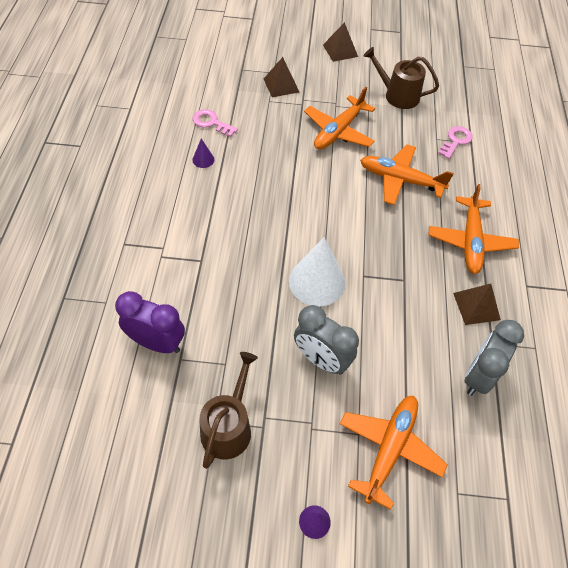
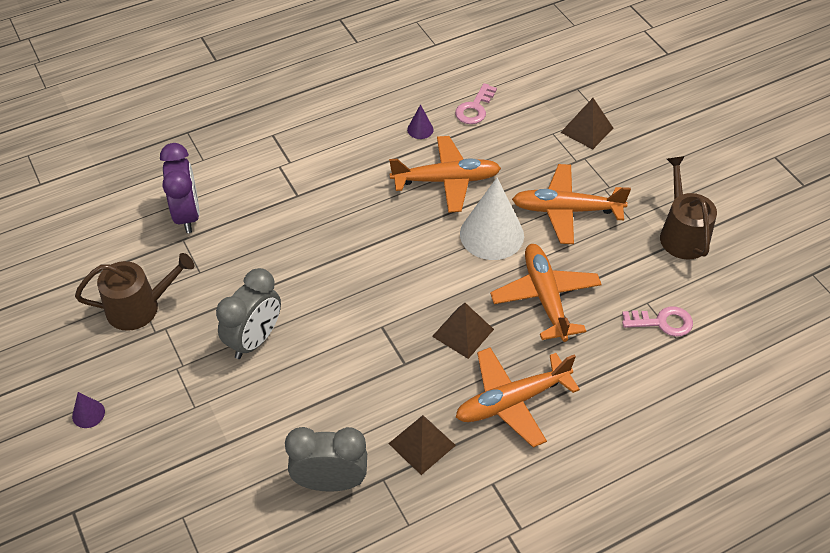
camera: 60 degrees right, 5 degrees down
pink key [193,109,238,137] -> pink key turned 150 degrees counterclockwise [455,83,497,124]
white cone [289,237,345,307] -> white cone moved to [460,177,524,260]
grey clock [294,305,359,375] -> grey clock turned 150 degrees counterclockwise [216,268,281,359]
brown pyramid [323,22,358,62] -> brown pyramid moved to [432,303,494,359]
orange plane [339,396,448,510] -> orange plane moved to [389,136,501,213]

